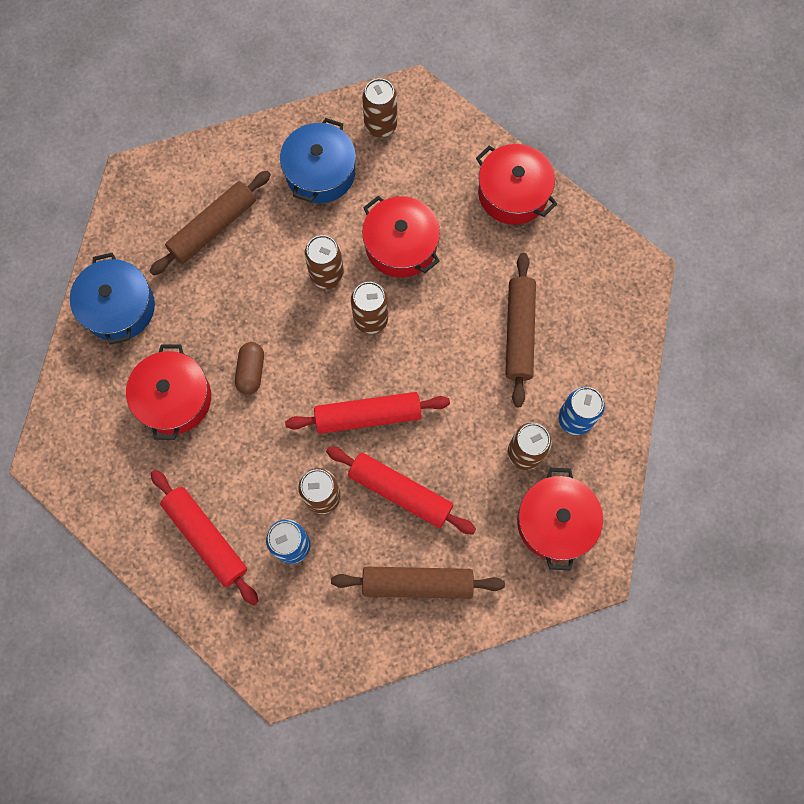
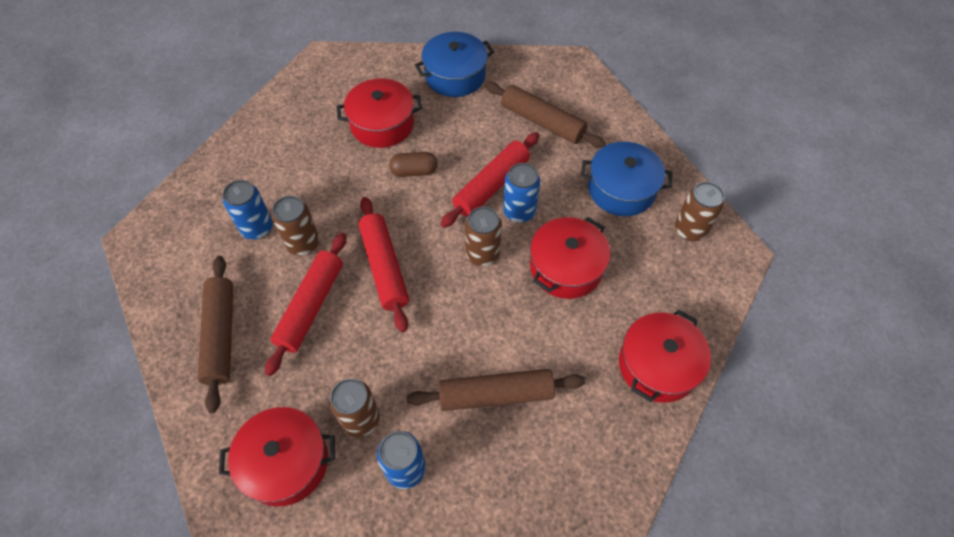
camera: 80 degrees right, 15 degrees down
red rolling pin [151,470,259,605] -> red rolling pin moved to [440,132,539,228]
brown can [305,235,344,289] -> blue can [503,163,540,223]

